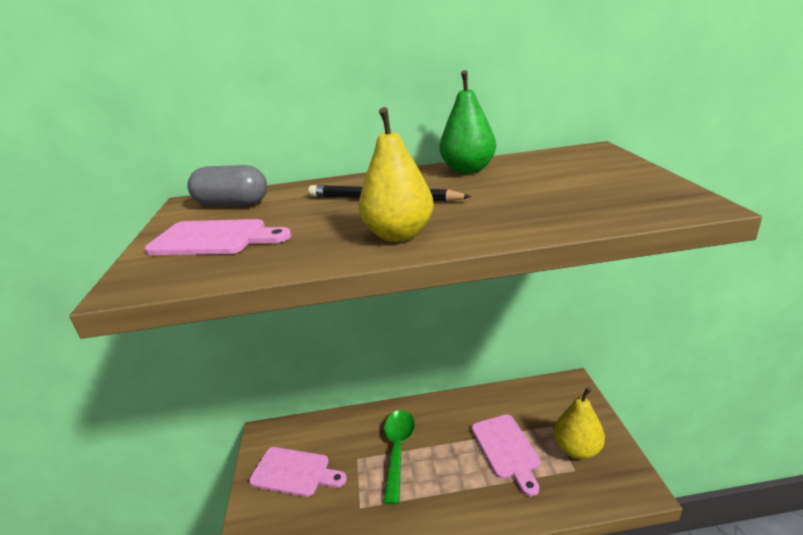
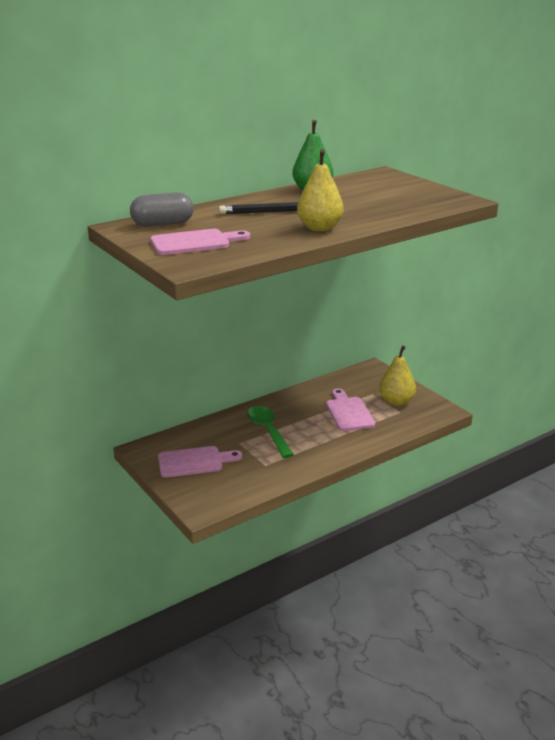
camera: 30 degrees left, 0 degrees up
pink cutting board [472,415,540,496] -> pink cutting board turned 150 degrees counterclockwise [326,389,375,431]

